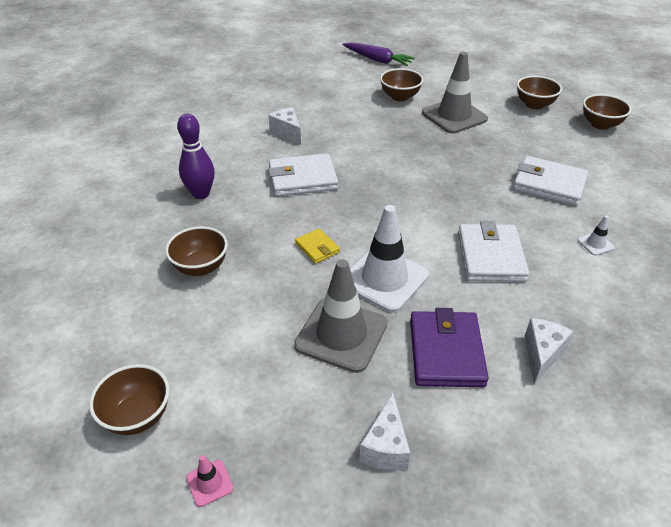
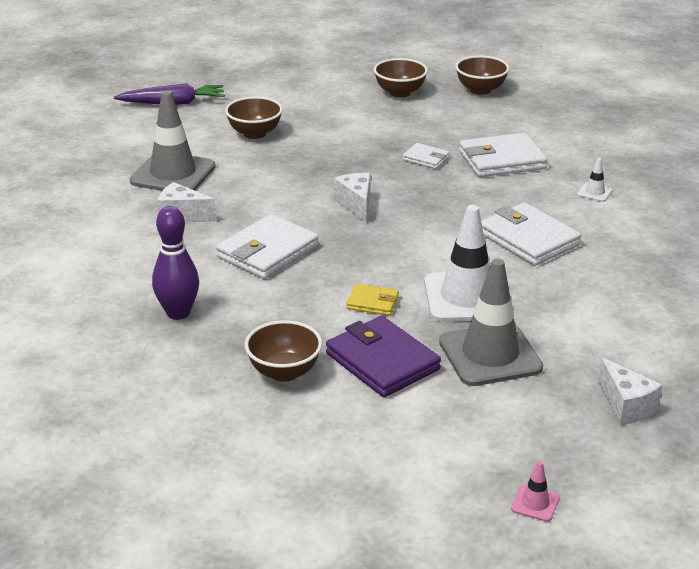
camera: 40 degrees left, 10 degrees down
brown bowl [89,364,170,435] -> none
purple wallet [410,308,489,387] -> purple wallet moved to [326,316,441,397]
grey traffic cone [422,52,488,134] -> grey traffic cone moved to [130,90,215,191]
white cheese [525,318,573,384] -> white cheese moved to [334,173,371,222]
none -> white wallet [403,143,450,169]

